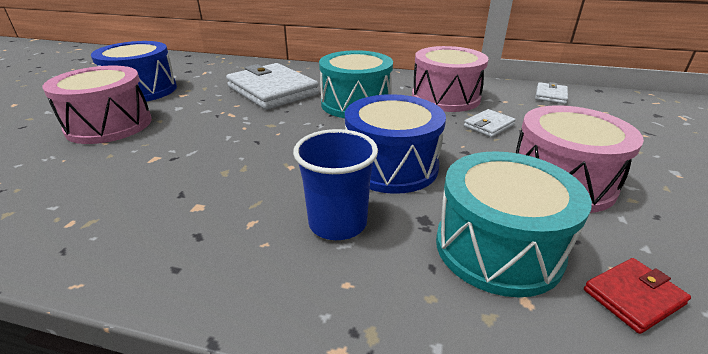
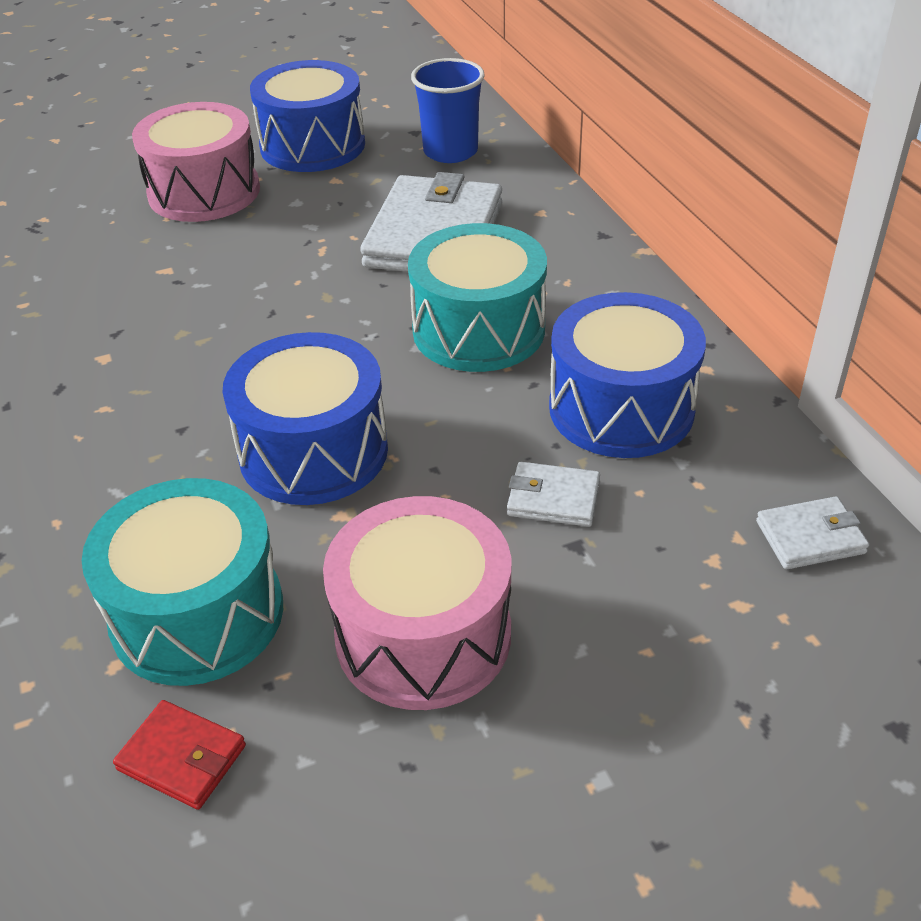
camera: 55 degrees right, 10 degrees up
blue cup [293,129,378,240] -> blue cup moved to [411,58,485,163]
pink drum [412,46,489,112] -> blue drum [549,292,706,458]

